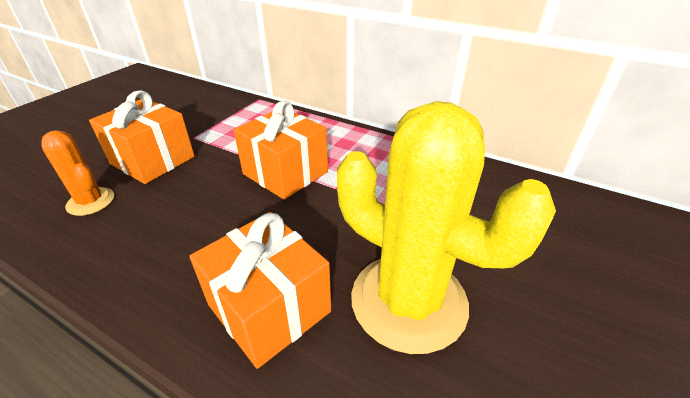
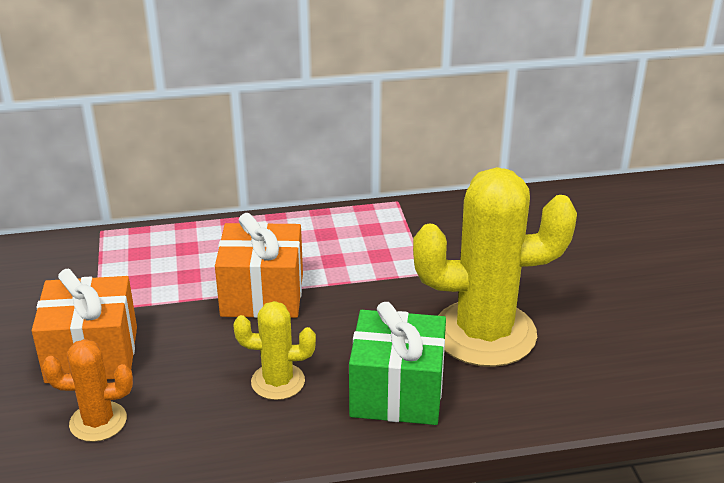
camera: 40 degrees left, 5 degrees down
orange gift [189,212,331,369] -> green gift [349,302,446,425]
none -> yellow cactus [233,301,316,400]

